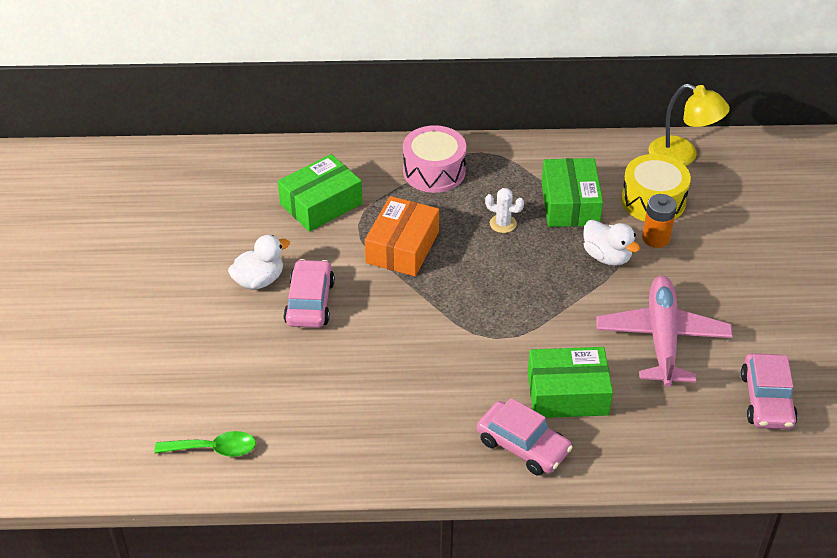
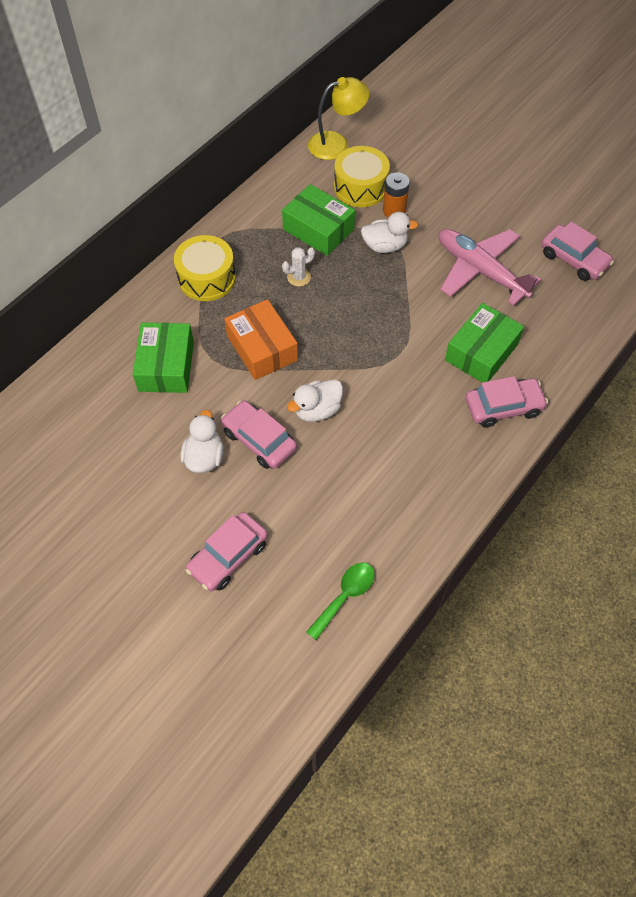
camera: 50 degrees left, 15 degrees up
pink drum [403,125,466,193] -> yellow drum [174,235,236,301]
none -> pink car [186,512,268,592]
none -> white duck [287,379,343,422]

